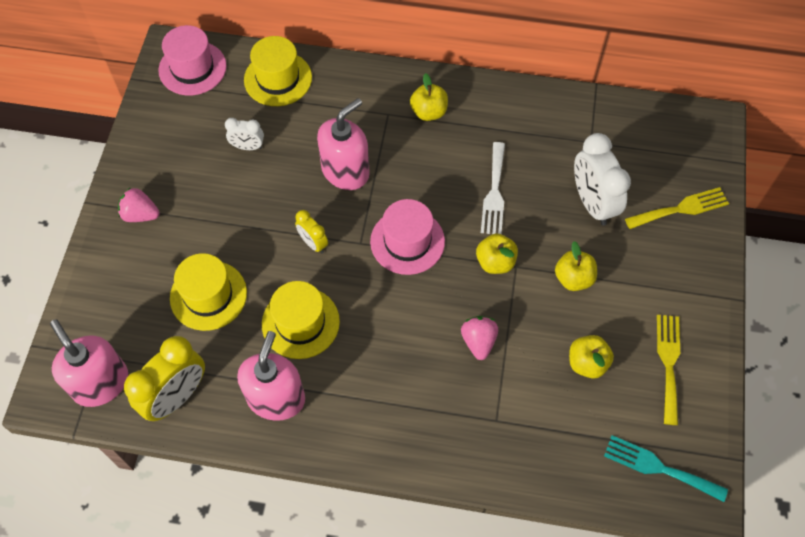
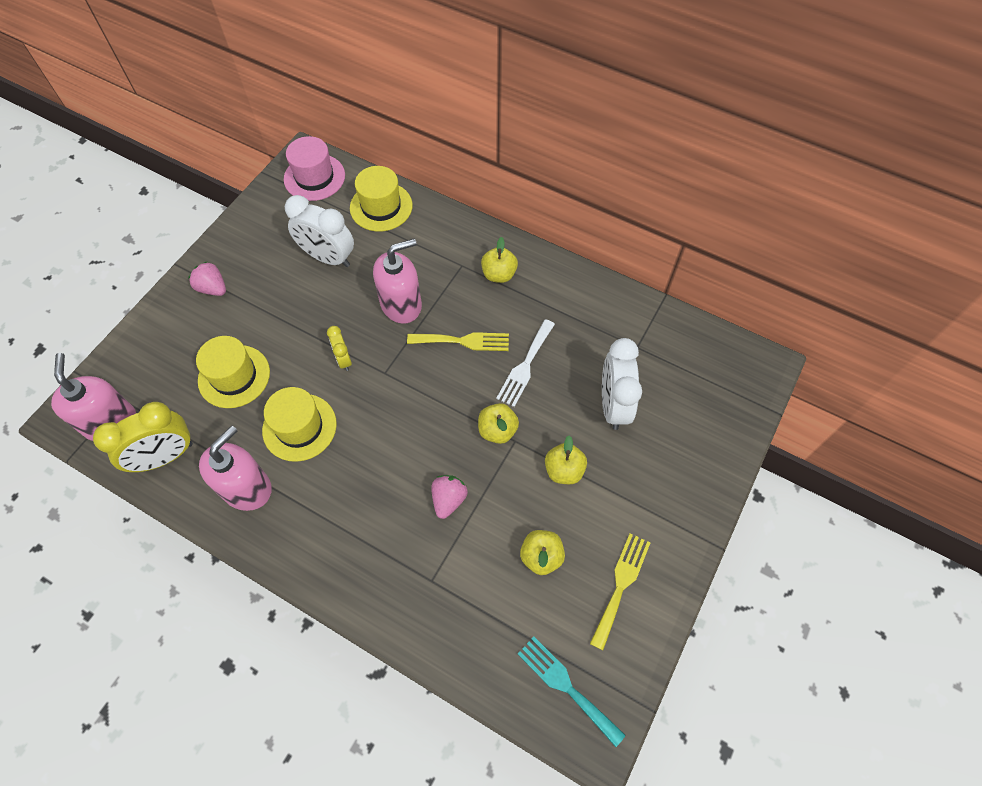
camera: 20 degrees right, 0 degrees up
white clock [225,118,264,150] -> white clock [285,195,354,267], size x1.89
pink hat [370,199,445,275] -> none
yellow fork [625,187,729,229] -> yellow fork moved to [407,332,509,351]

